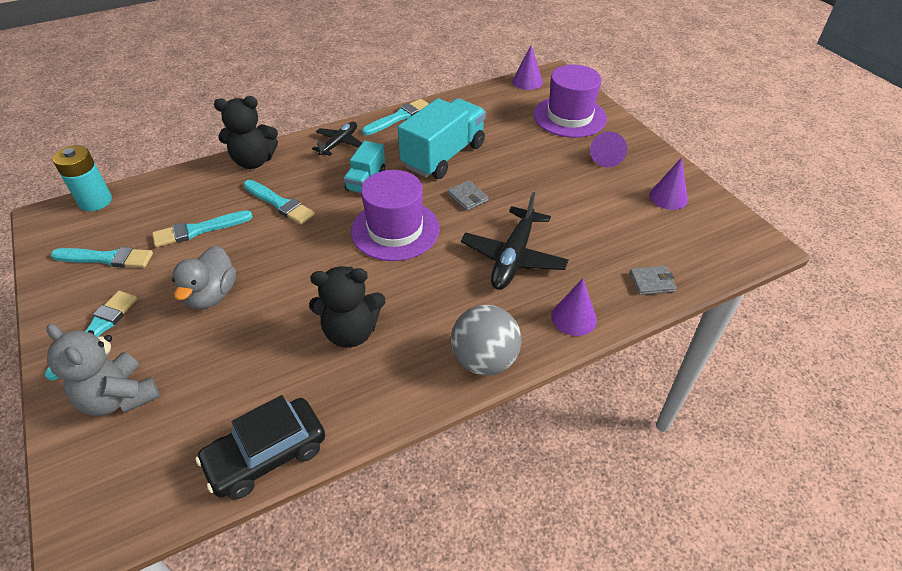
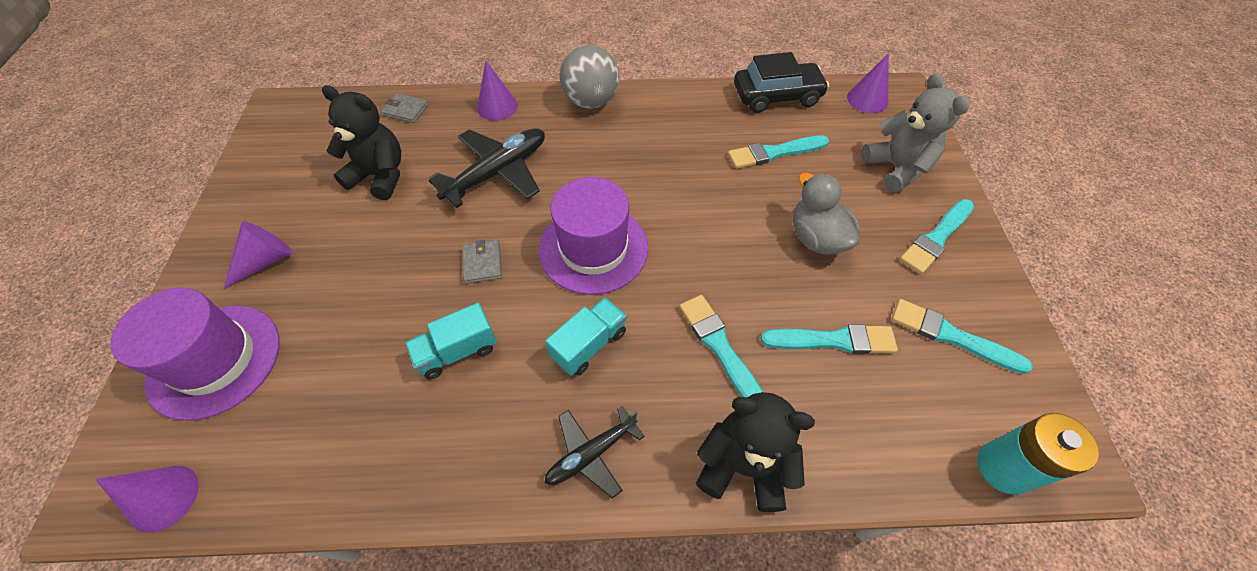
camera: 155 degrees left, 10 degrees up
grey duck [172,246,236,309] -> grey duck turned 60 degrees counterclockwise [793,173,859,255]
black teddy bear [309,266,385,348] -> black teddy bear moved to [322,85,401,200]
turquoise brush [362,99,429,135] -> turquoise brush moved to [728,135,829,169]
turquoise truck [398,98,486,179] -> turquoise truck [405,302,497,379], size x0.54
purple cone [649,158,688,210] -> purple cone moved to [847,53,889,113]

